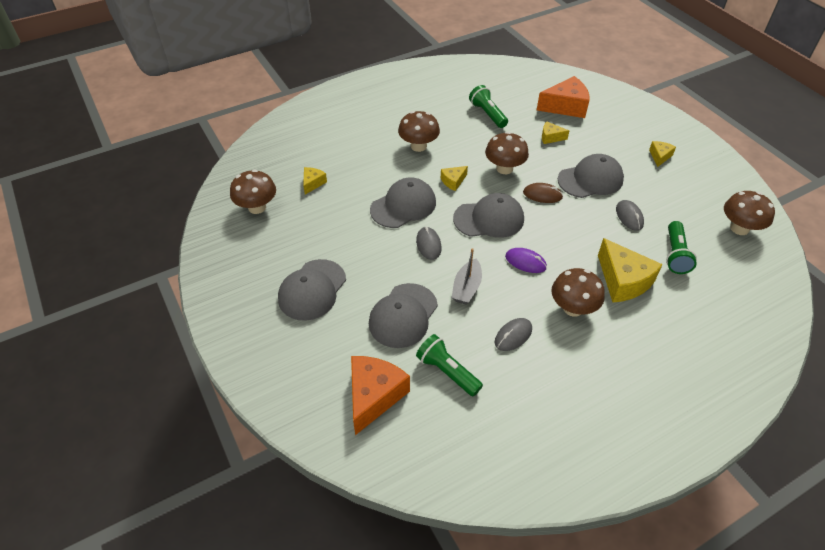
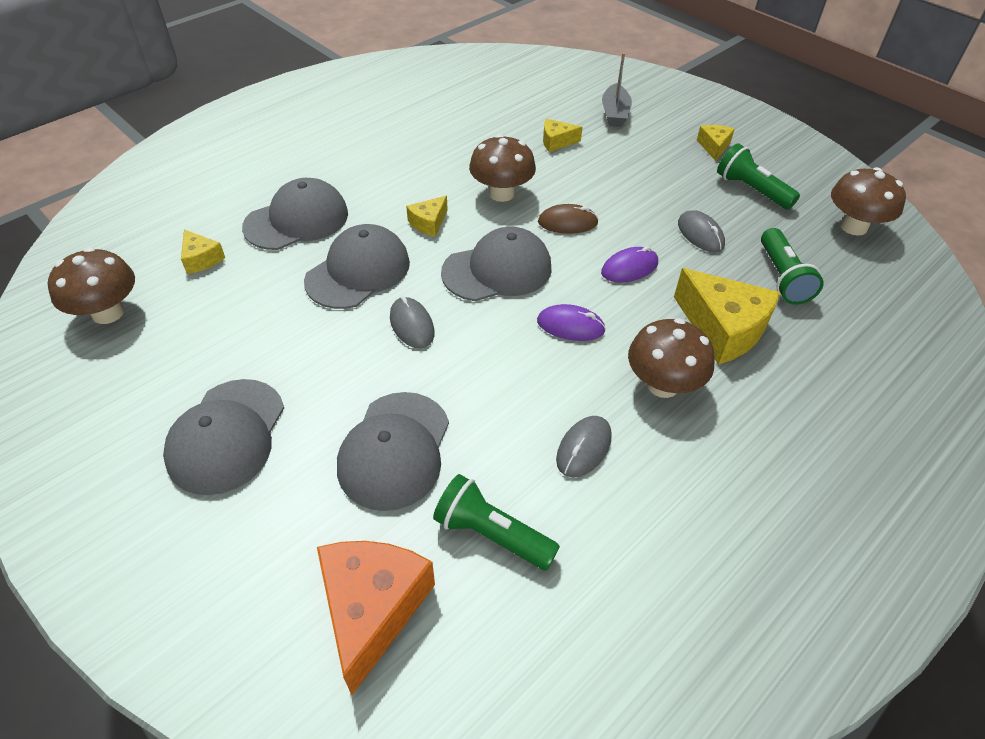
camera: 15 degrees left, 0 degrees up
yellow cheese [303,167,327,195] -> yellow cheese turned 135 degrees clockwise [181,229,225,274]
brown mushroom [398,111,440,152] -> none
grey boat [452,248,482,305] -> grey boat moved to [602,53,632,127]
green flashlight [469,85,508,128] -> green flashlight moved to [717,143,800,210]
orange cheese [537,76,589,118] -> none
grey cap [558,154,624,198] -> grey cap moved to [242,178,348,250]
none -> purple mouse [601,246,658,282]

